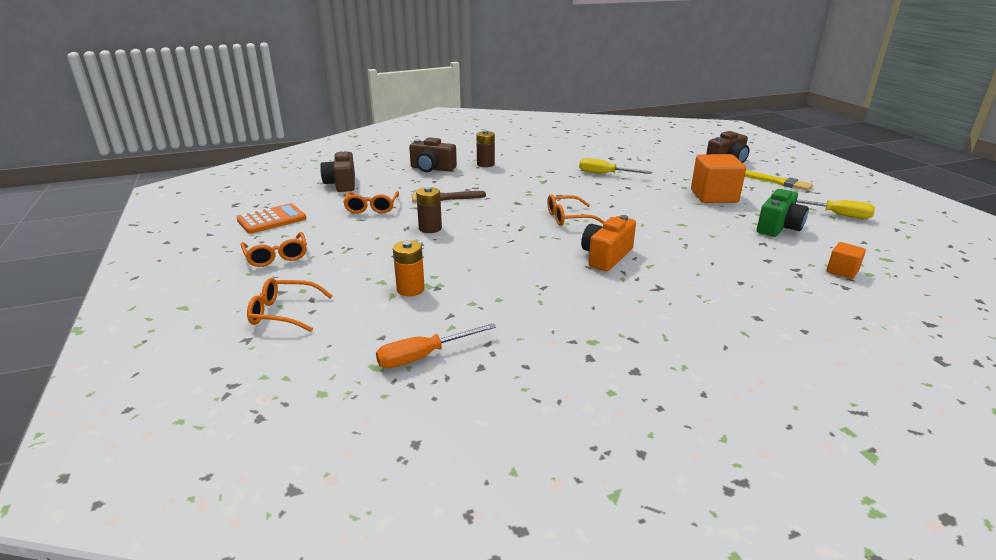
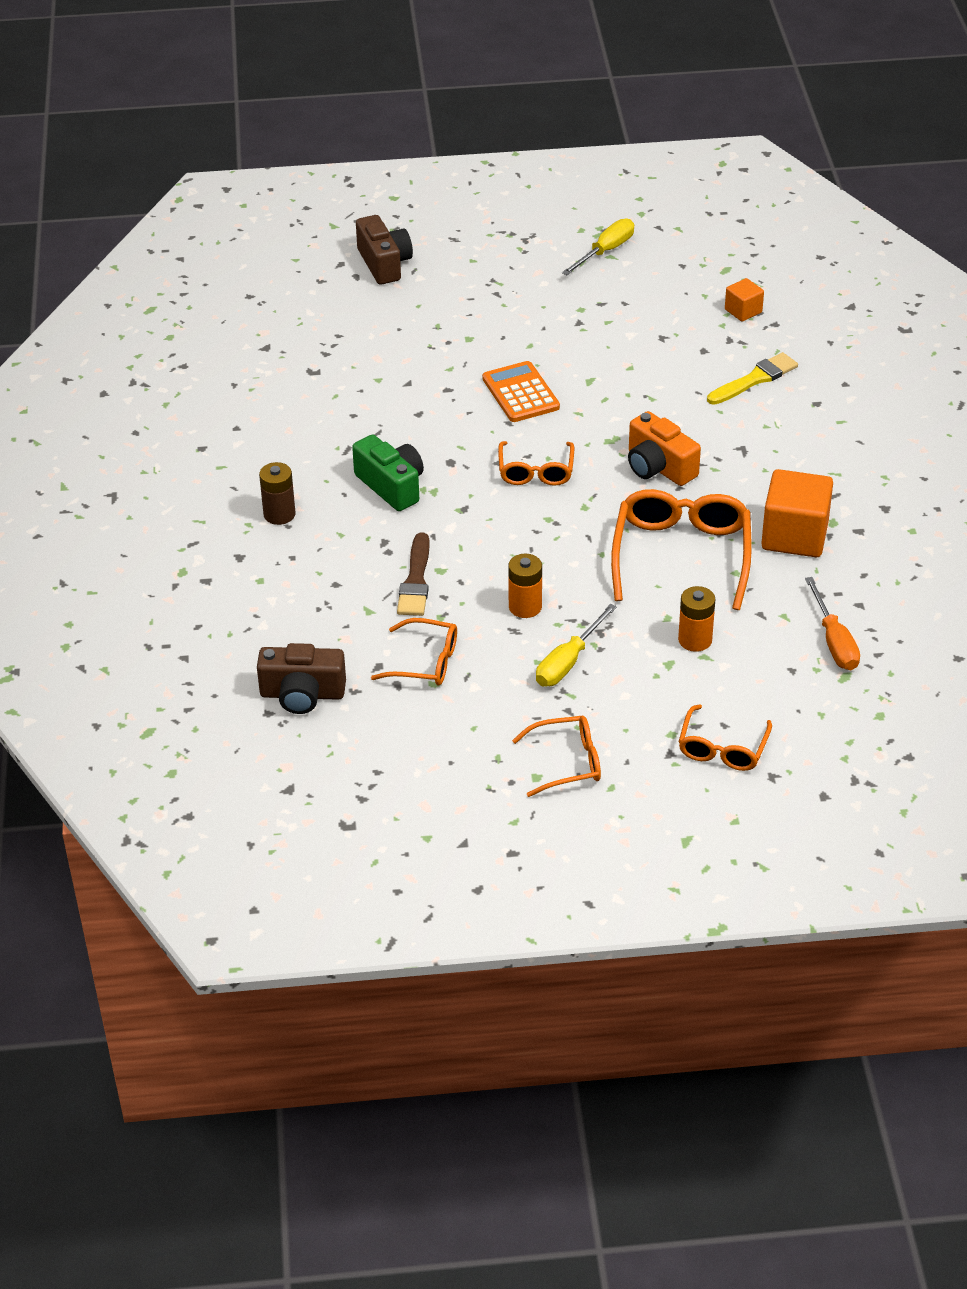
camera: 75 degrees left, 15 degrees up
orange calculator [237,203,307,234] -> orange calculator moved to [482,361,560,422]
brown camera [409,137,457,172] -> none
brown battery [416,187,442,233] -> orange battery [508,554,542,618]
yellow screwdriver [579,158,652,174] -> yellow screwdriver moved to [536,604,617,686]
orange cube [691,154,746,203] -> orange cube moved to [761,469,833,557]
yellow brush [745,170,813,191] -> yellow brush moved to [707,352,798,405]
green camera [757,189,809,237] -> green camera moved to [352,435,424,511]
none -> orange glasses [611,489,752,610]

